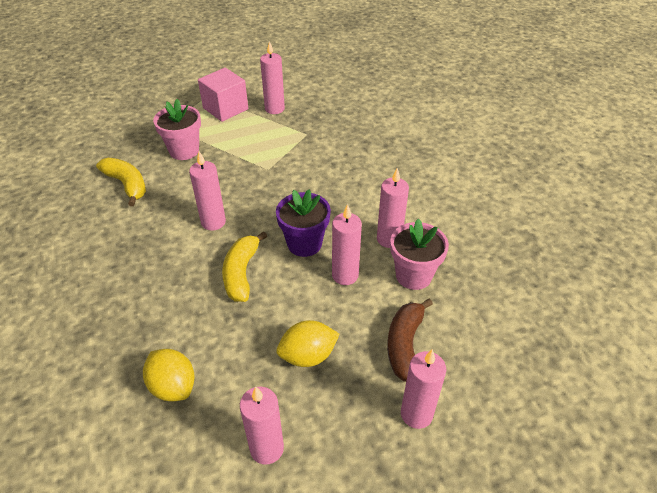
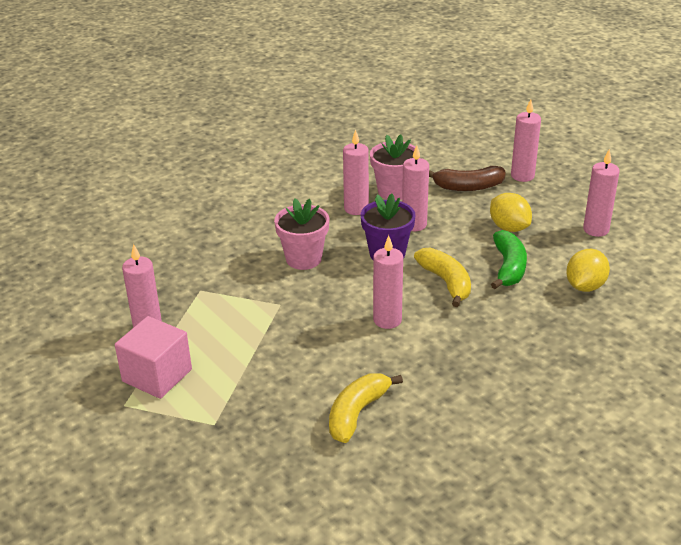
camera: 105 degrees left, 10 degrees down
pink flower pot [153,99,201,160] -> pink flower pot moved to [274,198,329,270]
yellow banana [222,232,267,302] -> yellow banana turned 105 degrees counterclockwise [414,248,471,307]
none -> green banana [491,230,527,289]

